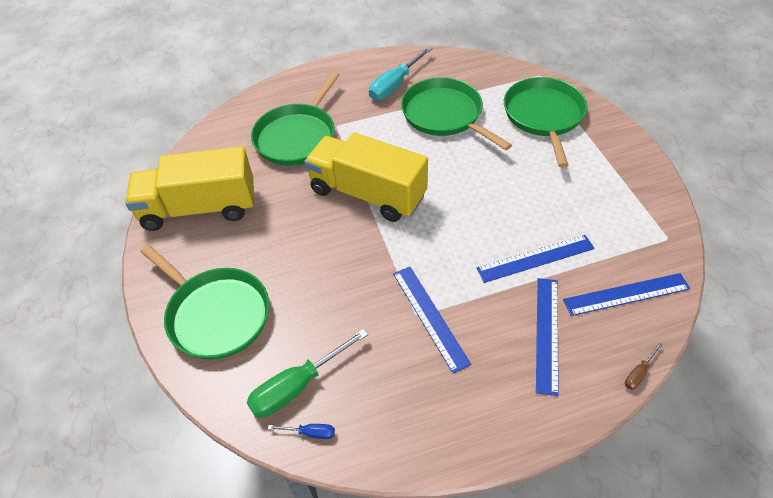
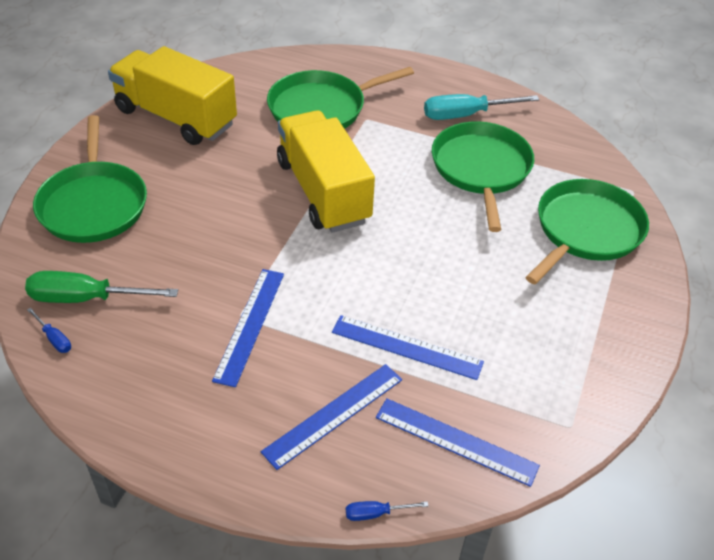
camera: 35 degrees right, 5 degrees down
brown screwdriver [625,342,663,390] -> blue screwdriver [346,501,428,521]

